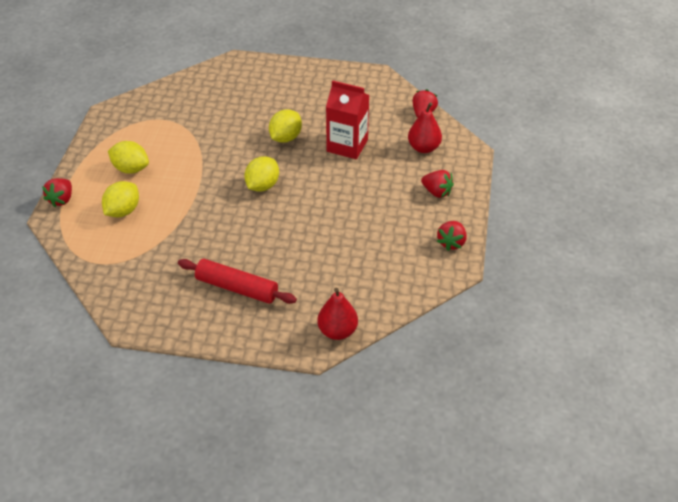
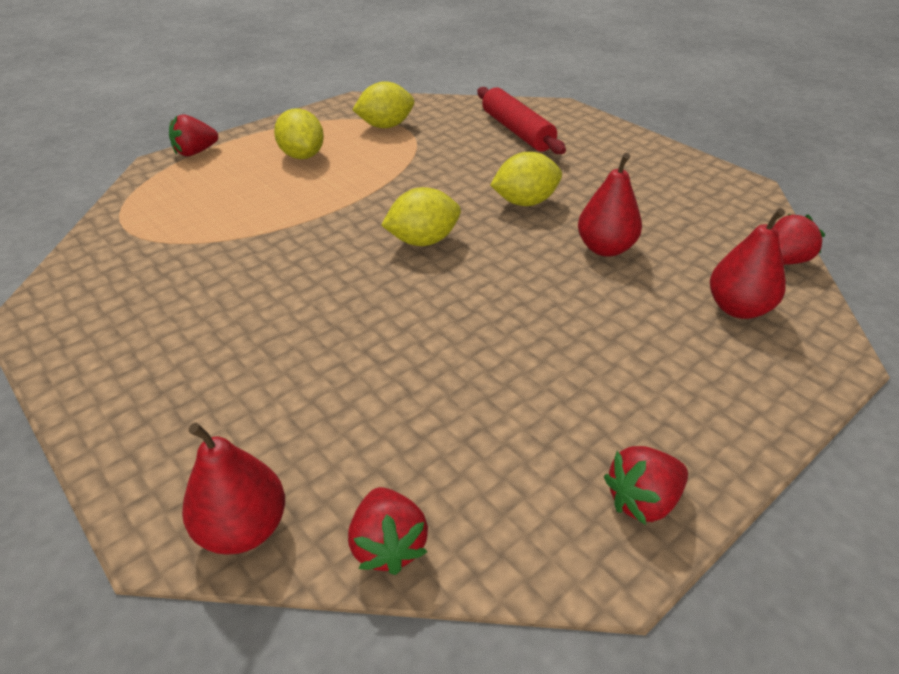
camera: 40 degrees right, 5 degrees down
yellow lemon [102,181,139,217] -> yellow lemon moved to [352,81,414,128]
red rolling pin [178,259,297,304] -> red rolling pin moved to [477,87,566,154]
red carton [326,80,369,159] -> red pear [578,153,642,257]
red strawberry [421,170,454,198] -> red strawberry moved to [348,487,428,575]

